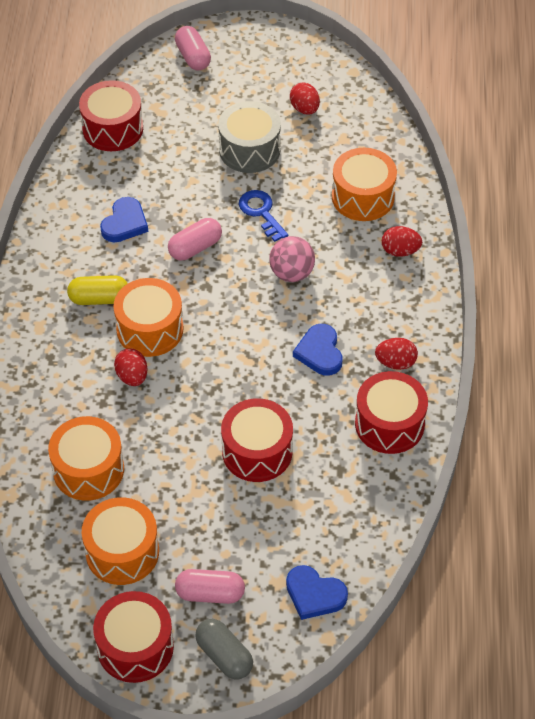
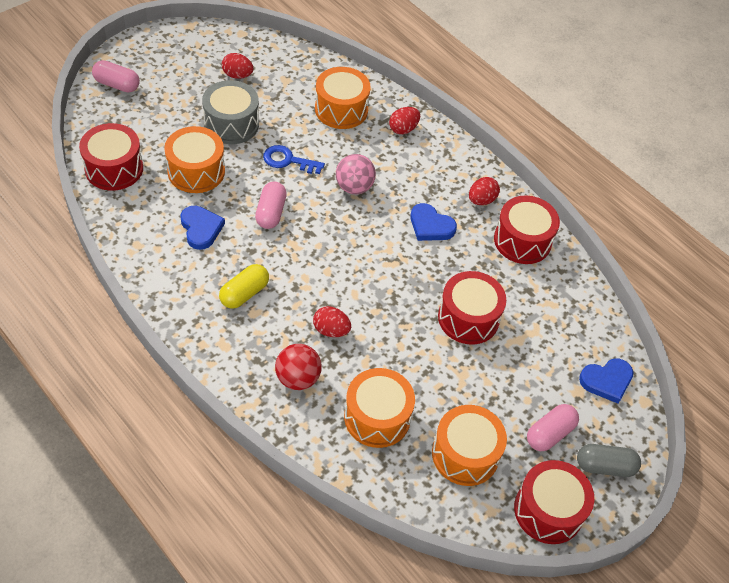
camera: 50 degrees left, 0 degrees up
orange drum [114,278,183,357] -> orange drum moved to [164,126,225,193]
none -> red ball [275,344,322,390]

